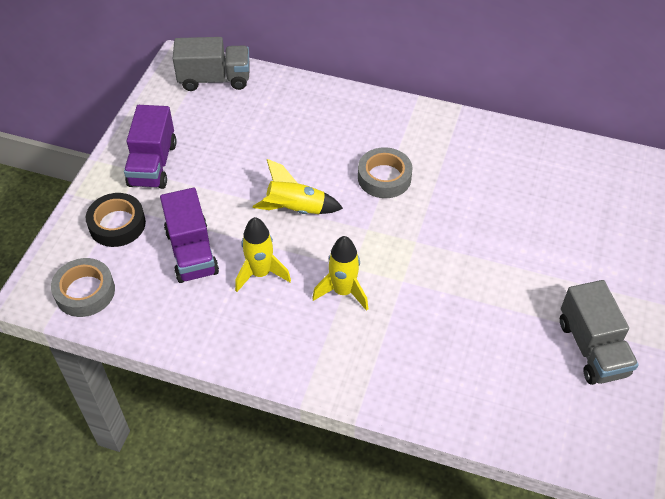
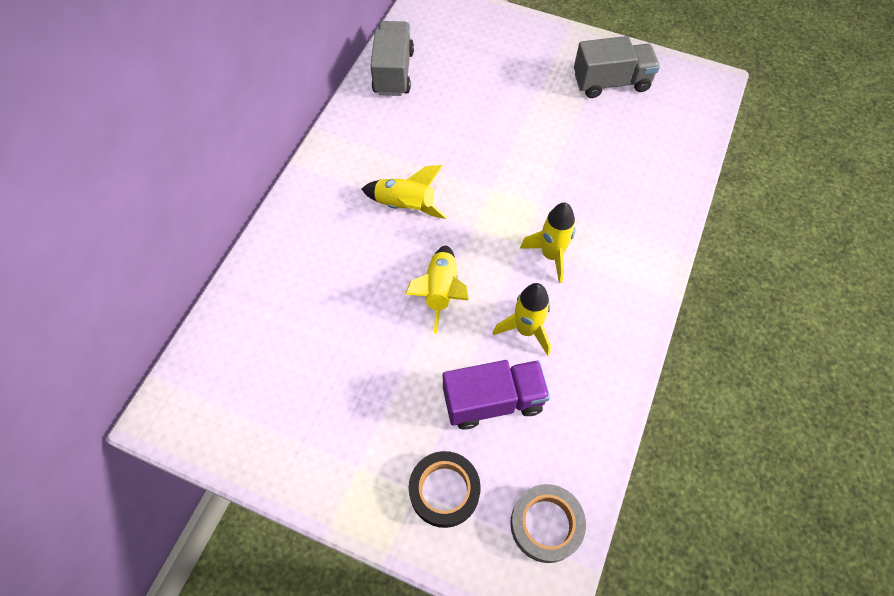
camera: 85 degrees left, 10 degrees up
purple truck [124,105,177,189] -> none
grey truck [173,37,250,91] -> grey truck moved to [370,21,414,96]
grey tape [358,147,413,198] -> yellow rocket [362,165,447,219]

